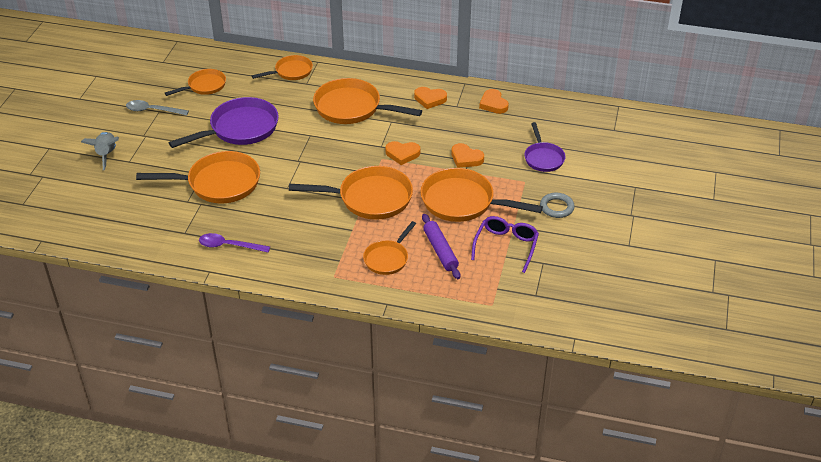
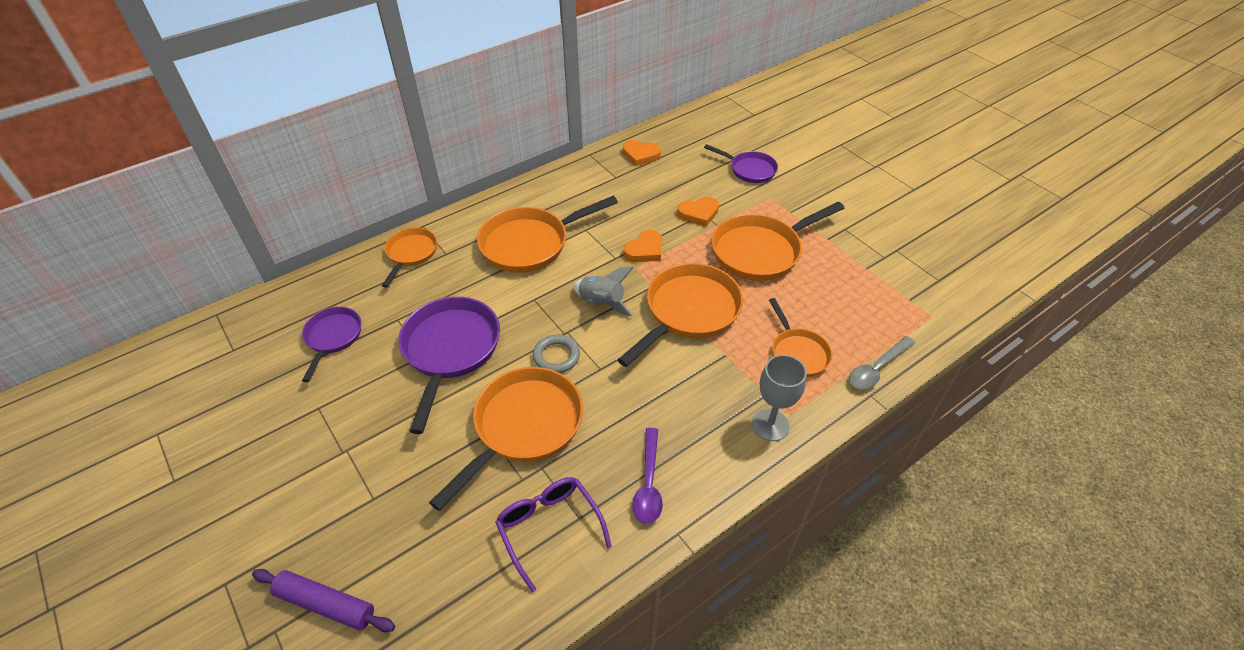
camera: 50 degrees left, 5 degrees up
grey rocket [81,132,119,170] -> grey rocket moved to [573,267,633,317]
grey spoon [126,100,189,115] -> grey spoon moved to [849,336,915,390]
orange pan [165,69,226,96] -> purple pan [302,307,361,382]
purple spoon [199,233,270,252] -> purple spoon turned 45 degrees counterclockwise [632,428,663,524]
orange heart [414,87,447,109] -> none
purple rolling pin [422,214,461,279] -> purple rolling pin moved to [252,569,395,632]
purple glasses [471,216,539,273] -> purple glasses moved to [495,477,612,592]
grey ring [540,193,575,218] -> grey ring moved to [533,335,580,373]
none -> grey goblet [752,354,807,441]

